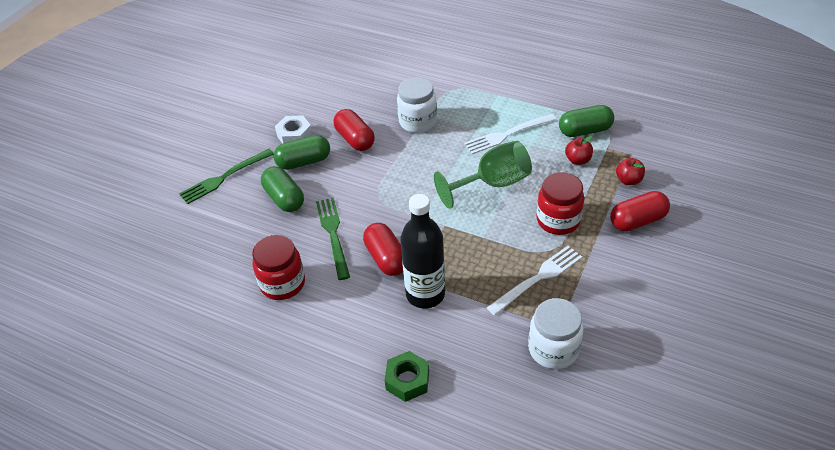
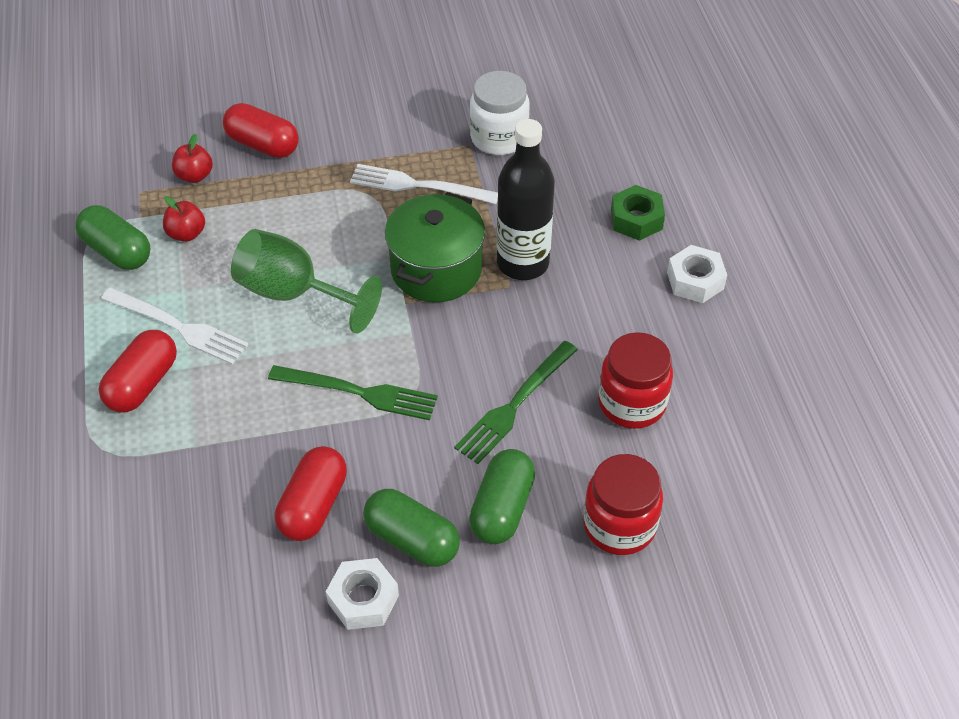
camera: 130 degrees left, 5 degrees up
green fork [179,149,274,204] -> green fork moved to [268,365,438,420]
red capsule [363,223,403,276] -> red capsule moved to [99,330,177,413]
white jar [397,77,437,133] -> none
red jar [537,172,584,235] -> red jar moved to [583,454,663,555]
none -> green pot [385,192,485,302]
none -> white nut [667,245,727,303]

